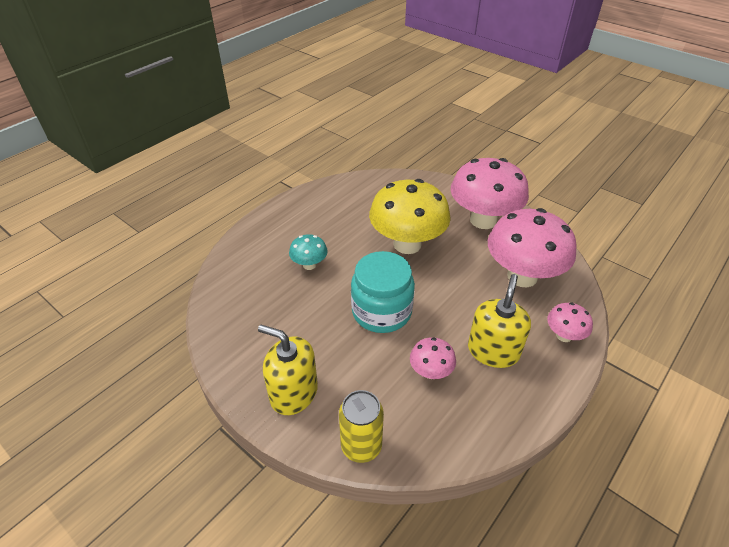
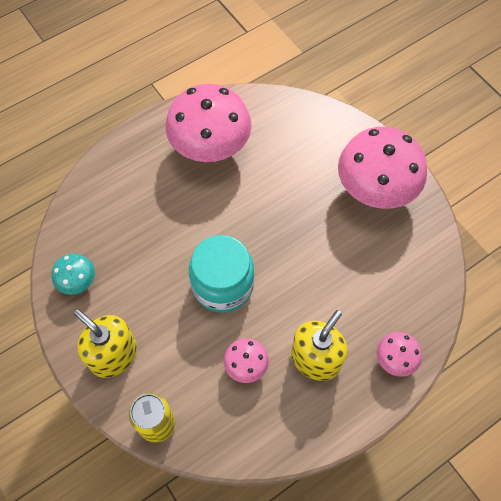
camera: 15 degrees right, 20 degrees up
turquoise mushroom [289,234,328,270] -> turquoise mushroom moved to [52,254,95,295]
yellow mushroom [369,179,451,254] -> none
pink mushroom [488,208,577,287] -> pink mushroom moved to [166,84,252,162]

